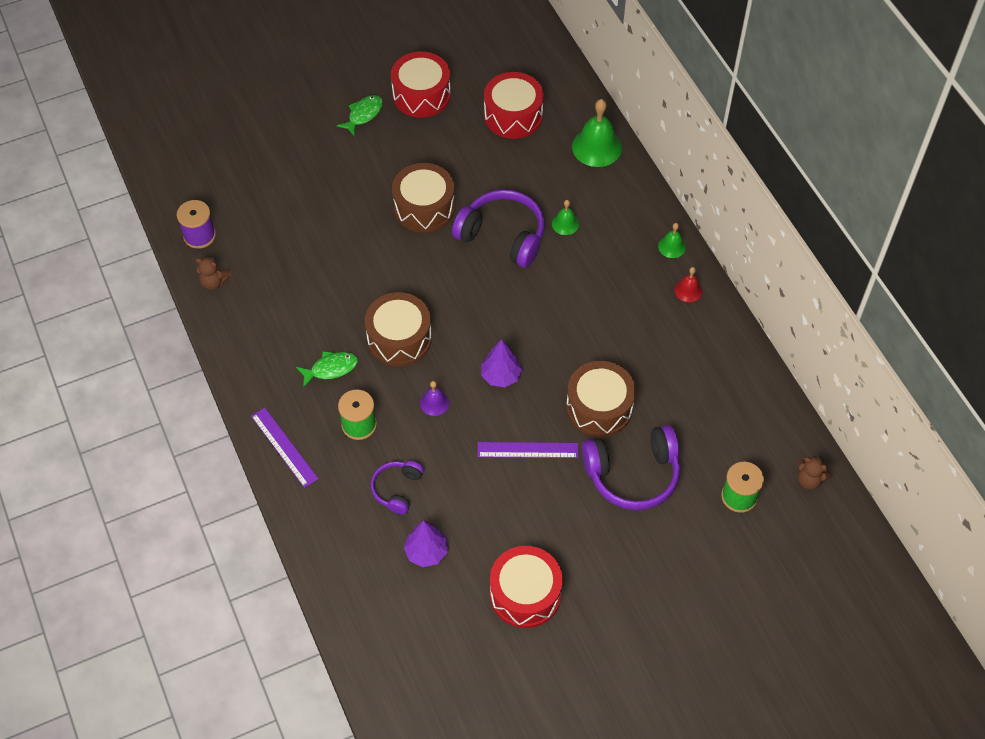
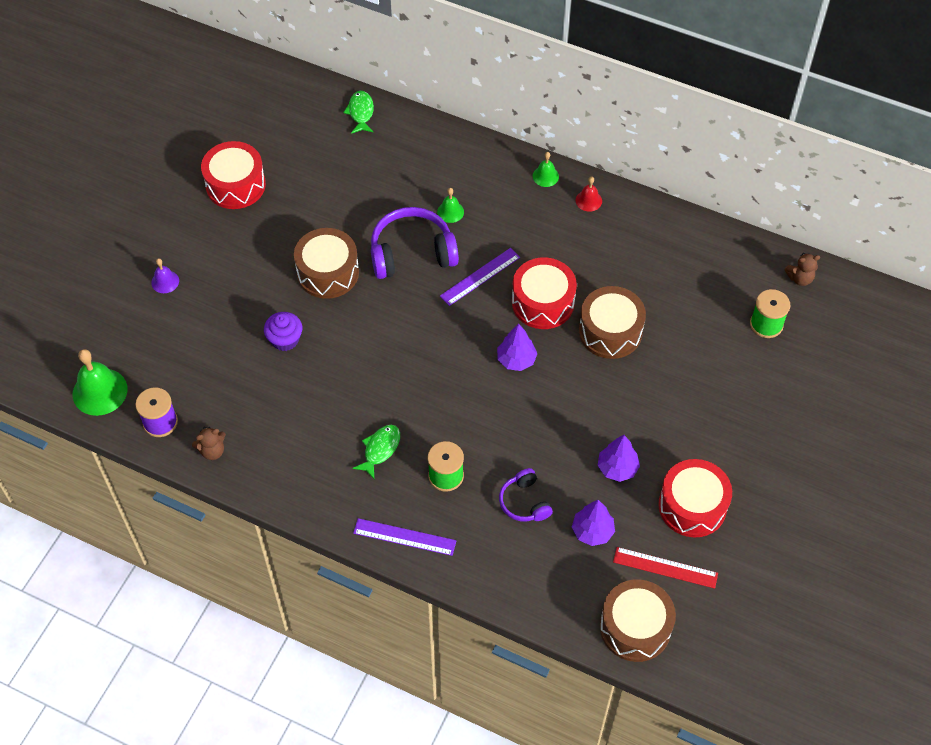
camera: 40 degrees left, 0 degrees up
green fish [337,95,383,136] -> green fish moved to [343,91,374,134]
brown drum [365,292,432,366] -> brown drum moved to [600,579,676,662]
purple bell [420,381,449,416] -> purple bell moved to [151,258,179,293]
purple ruler [477,442,578,458] -> purple ruler moved to [440,248,520,306]
red drum [484,72,544,139] -> red drum moved to [512,257,577,329]
green bell [572,99,622,167] -> green bell moved to [73,349,127,416]
purple headphones [582,425,680,510] -> none
none -> purple cupcake [264,312,302,351]
none -> purple tree [598,435,640,482]
none -> red ruler [613,547,718,589]

